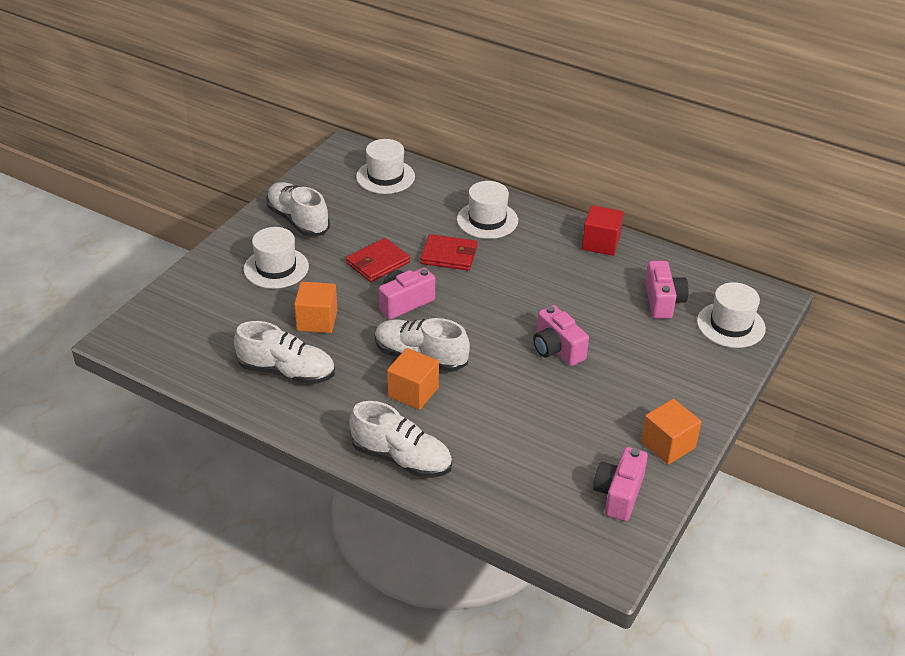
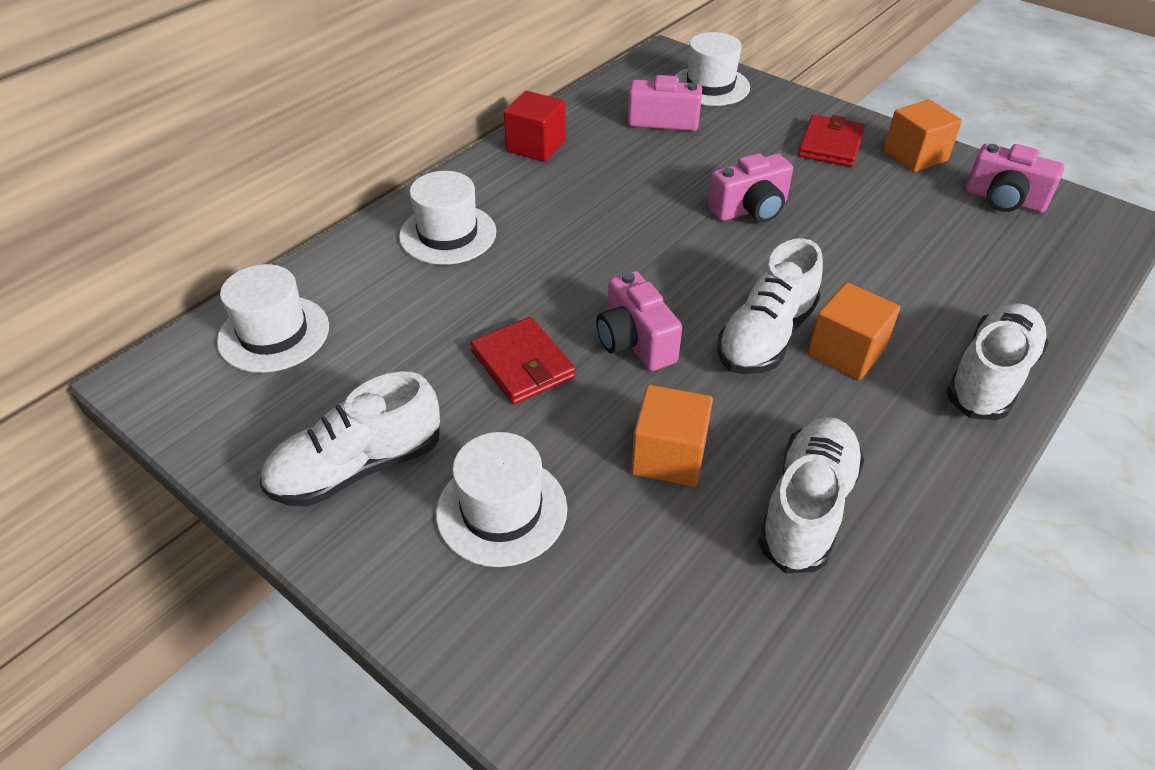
camera: 80 degrees left, 5 degrees up
red wallet [420,234,477,271] -> red wallet moved to [798,114,865,167]

